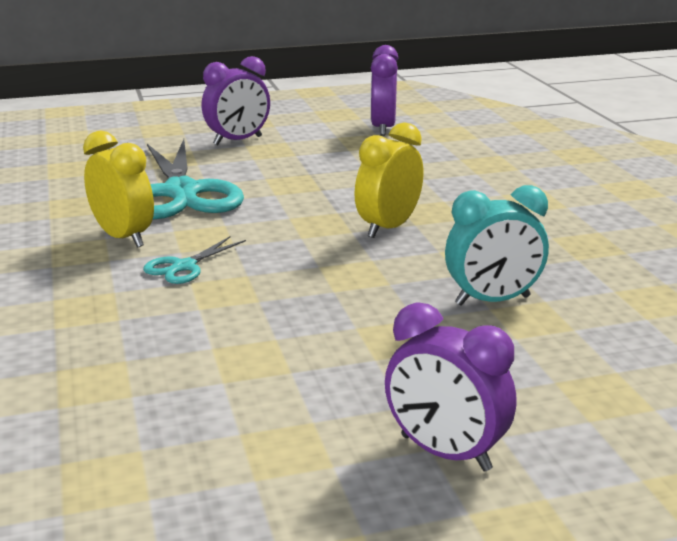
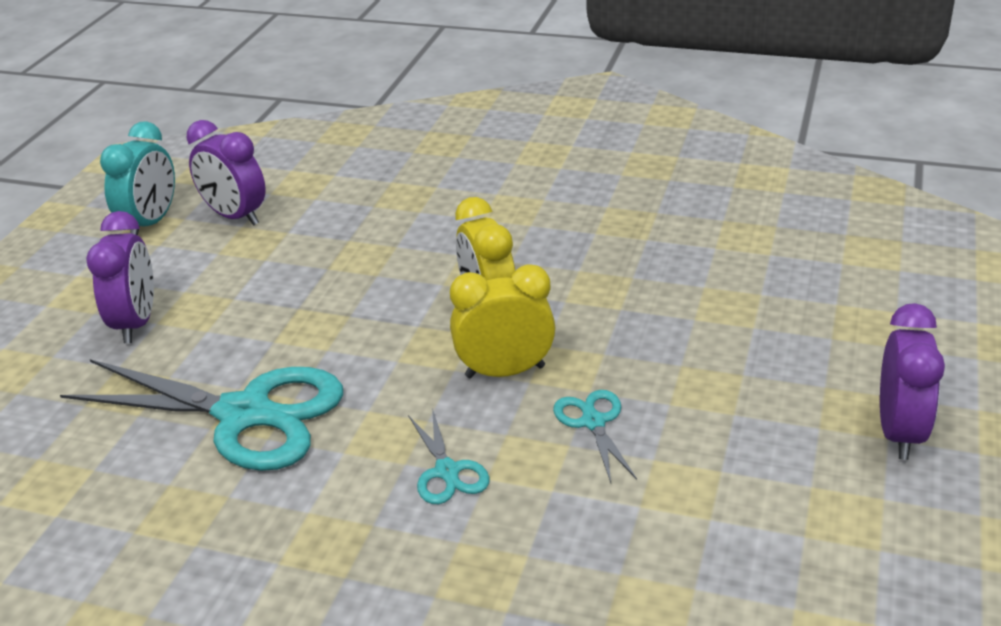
camera: 55 degrees left, 10 degrees up
yellow clock [83,131,154,248] -> yellow clock moved to [450,264,556,378]
purple clock [385,302,516,472] -> purple clock turned 60 degrees counterclockwise [880,303,945,460]
turquoise clock [445,185,549,306] -> turquoise clock moved to [100,121,175,235]
none -> turquoise scissors [553,390,637,483]

